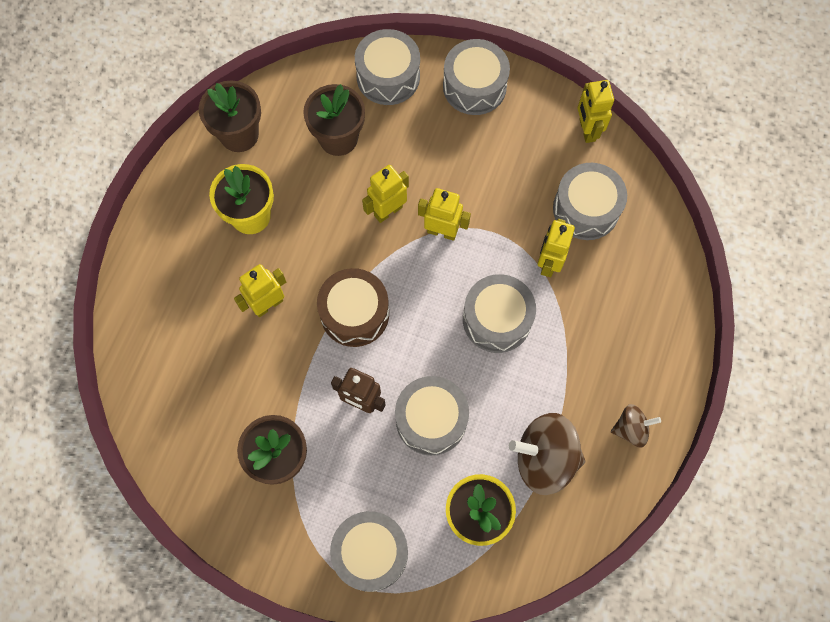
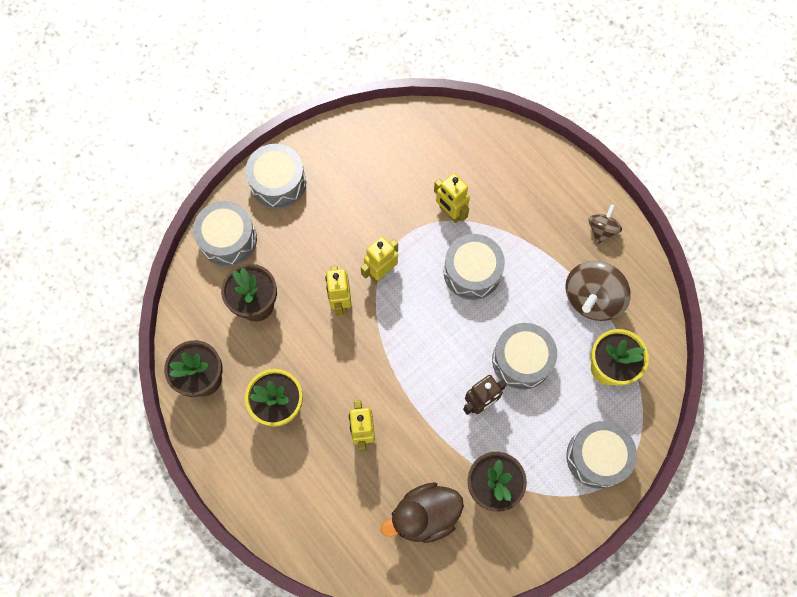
camera: 60 degrees left, 0 degrees up
brown drum [317,268,389,347] -> none
grey drum [553,163,627,240] -> none
yellow robot [577,80,614,143] -> none
none -> brown duck [381,482,464,543]

